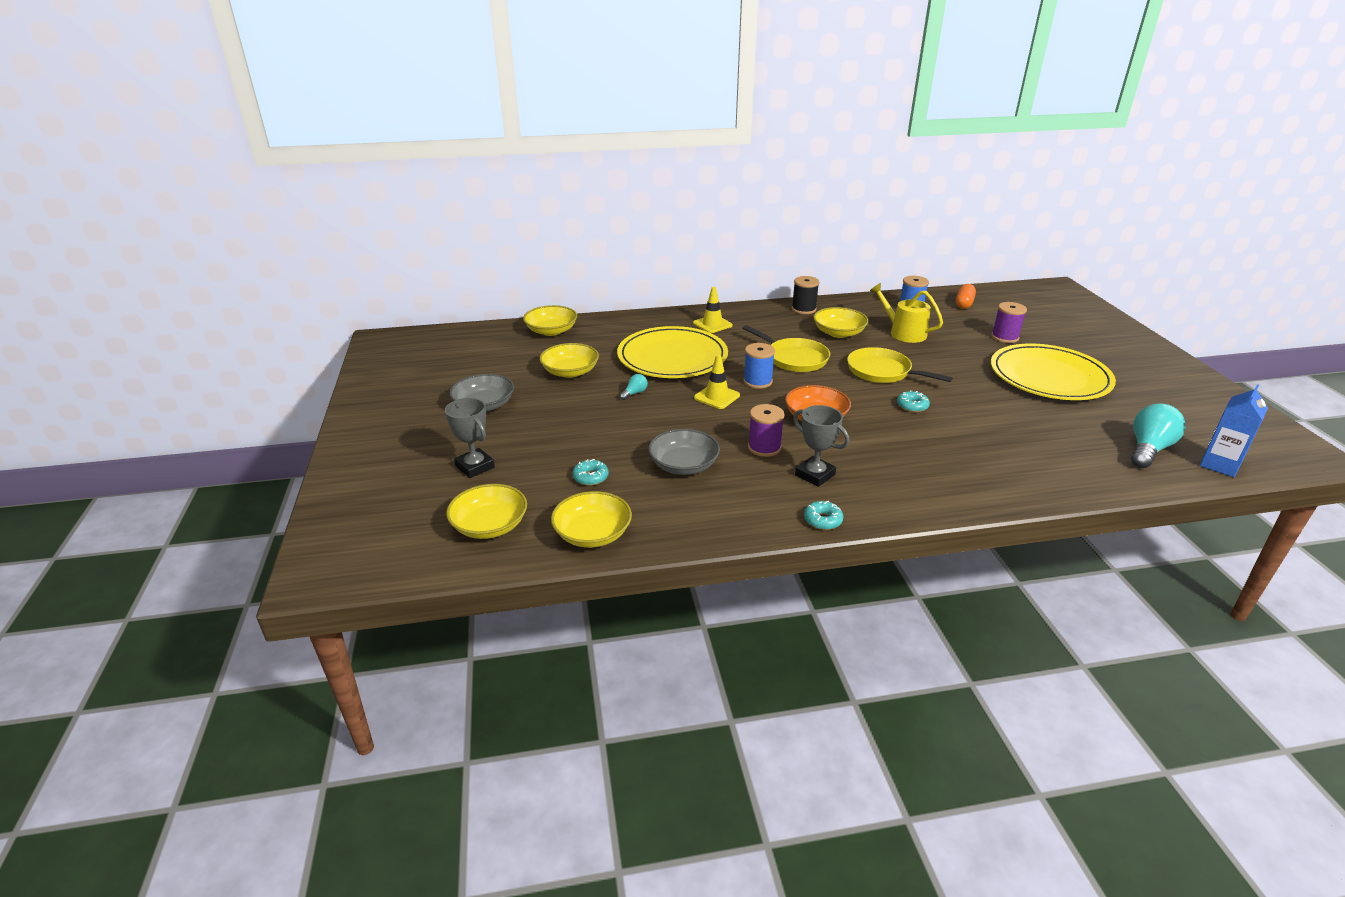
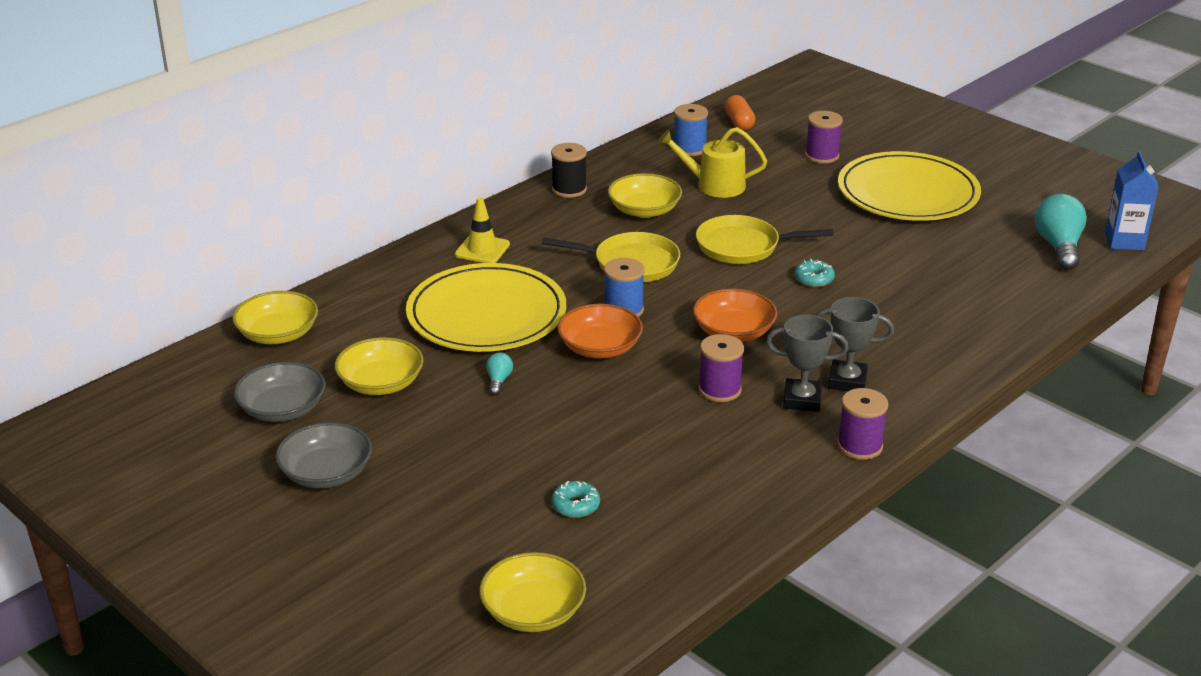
camera: 35 degrees left, 0 degrees up
grey trophy [445,398,495,478] -> grey trophy moved to [816,297,894,391]
yellow bowl [551,491,632,548] -> none
grey bowl [648,429,720,475] -> grey bowl moved to [234,362,326,422]
yellow traffic cone [694,354,740,409] -> orange bowl [557,304,643,359]
turquoise donut [804,501,843,530] -> purple spool [837,388,888,460]

